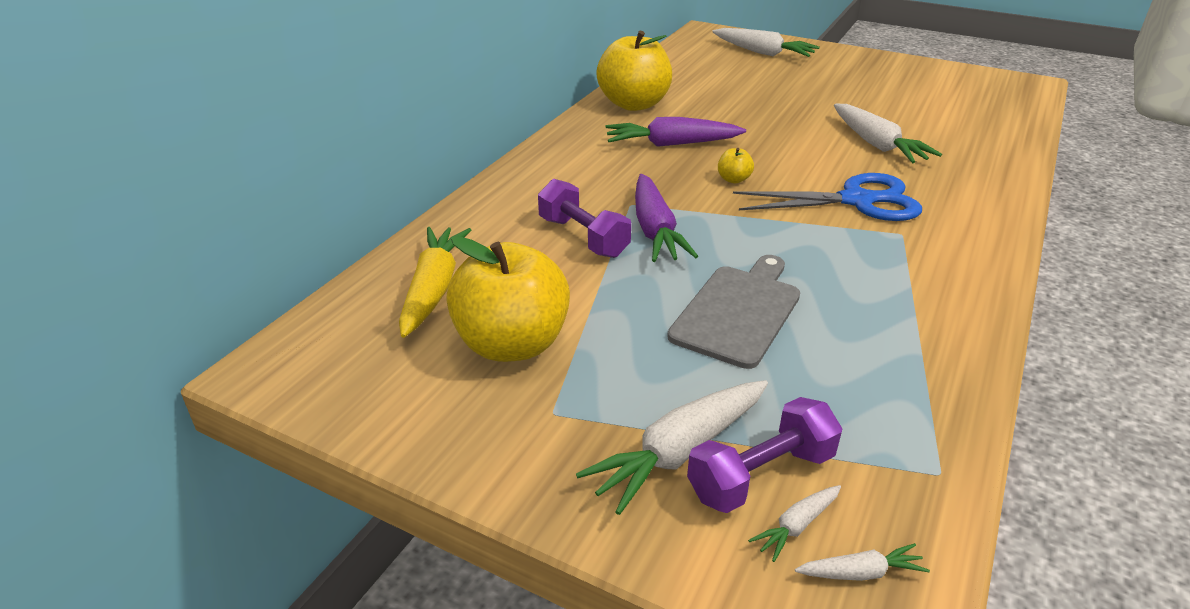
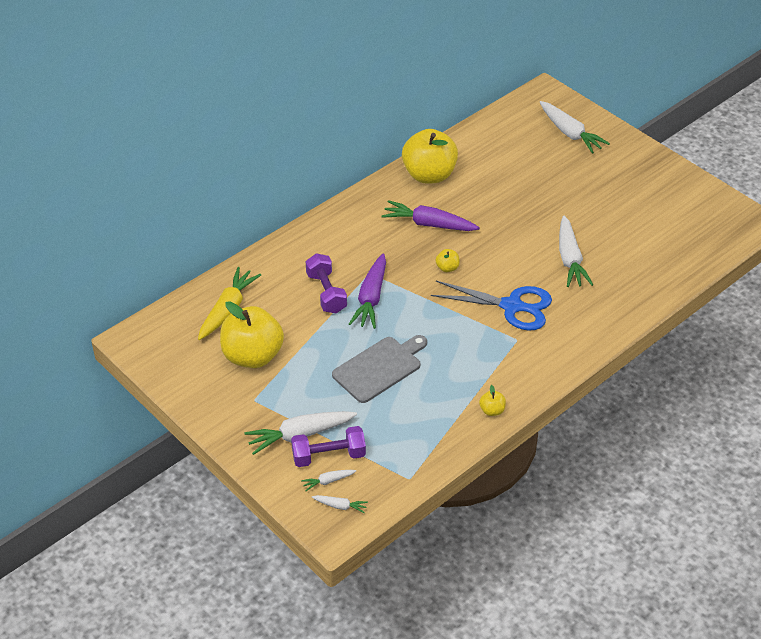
camera: 20 degrees right, 10 degrees up
none -> yellow apple [479,385,506,416]

